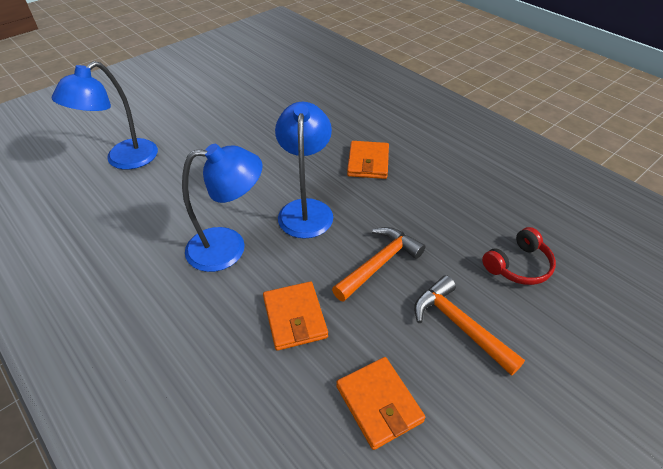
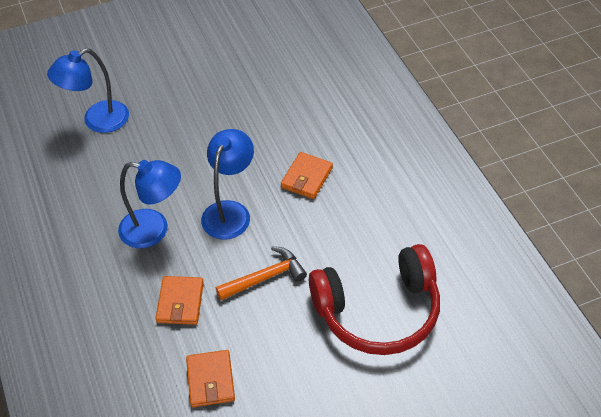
camera: 20 degrees right, 5 degrees up
orange hammer [414,275,525,376] -> none
red headphones [482,227,556,285] -> red headphones [309,244,440,355], size x2.20

